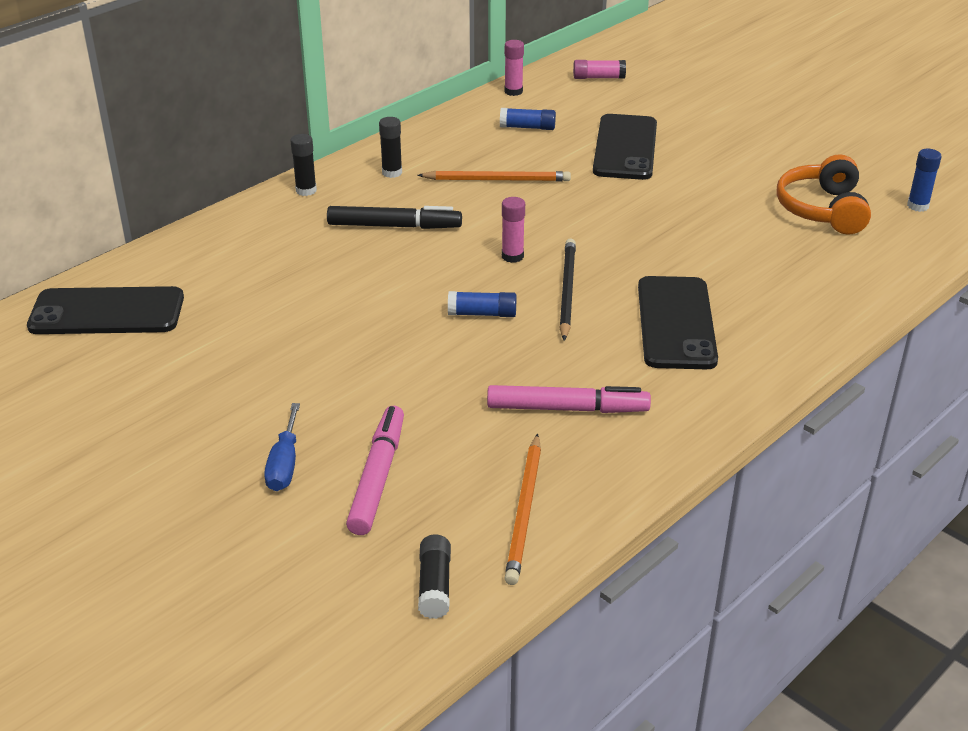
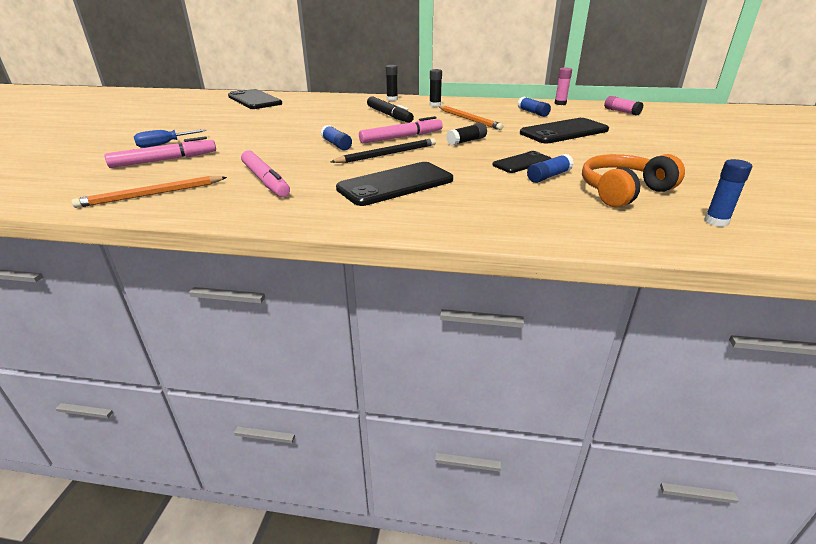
camera: 55 degrees right, 5 degrees down
black glue stick [418,535,451,619] -> black glue stick moved to [446,123,487,146]
pink glue stick [502,197,525,263] -> pink marker [359,116,443,144]
none -> black phone [492,151,552,173]
none -> blue glue stick [527,154,574,183]

